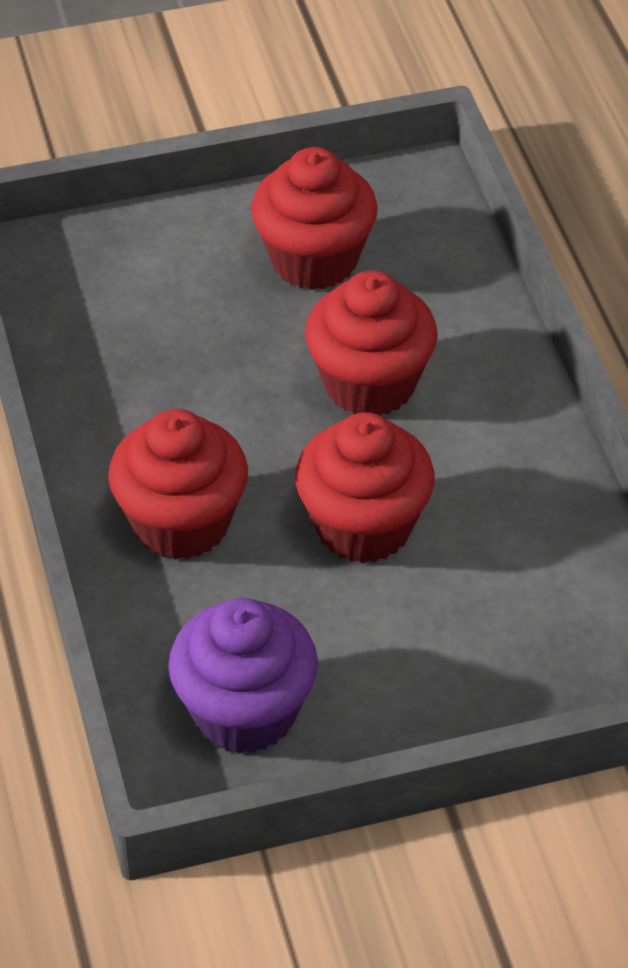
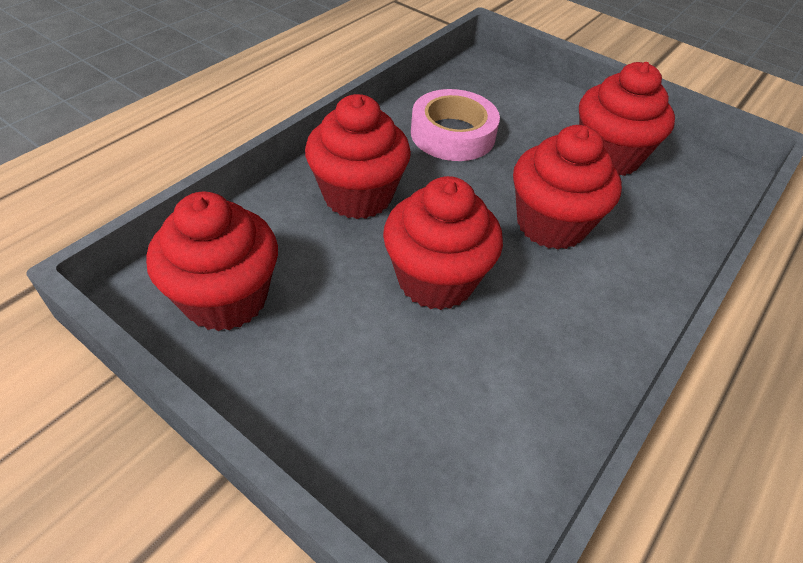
camera: 50 degrees right, 0 degrees up
purple cupcake [168,598,318,754] -> red cupcake [146,192,278,331]
none -> pink tape [411,89,500,161]

